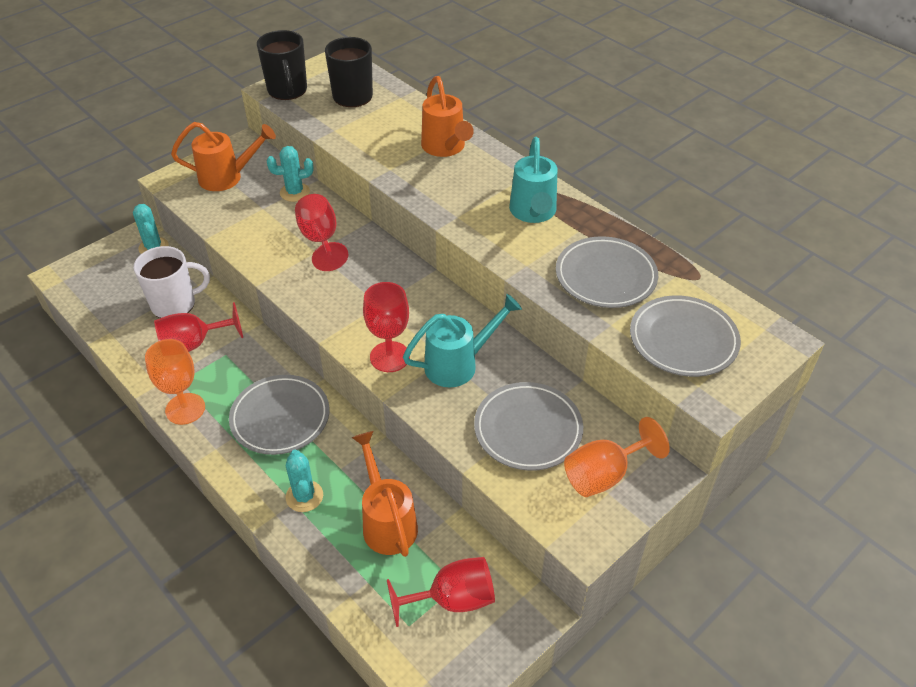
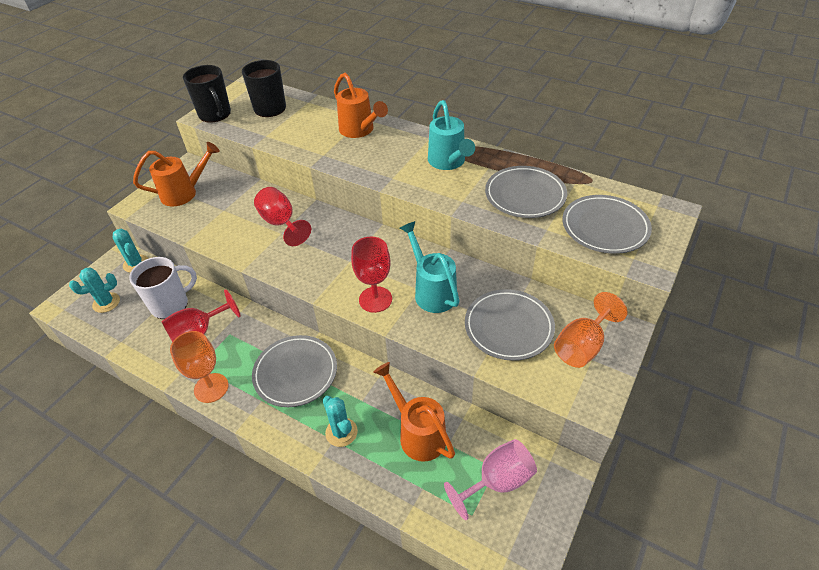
camera: 15 degrees left, 0 degrees up
turquoise cactus [267,146,314,202] -> turquoise cactus moved to [69,267,120,313]
red goblet [387,557,495,627] -> pink goblet [444,439,537,520]
turquoise watering can [403,294,522,387] -> turquoise watering can turned 75 degrees counterclockwise [400,221,459,313]

